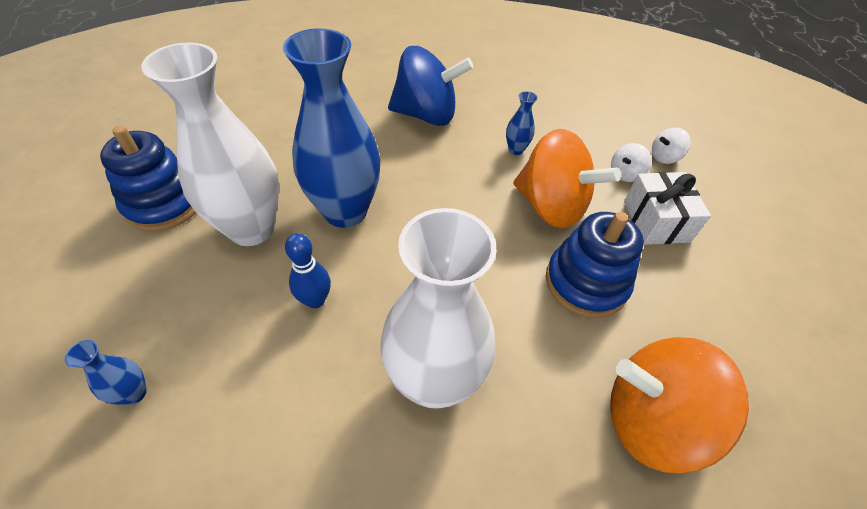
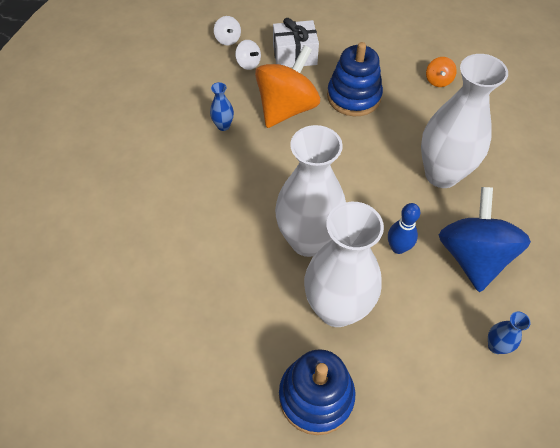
camera: 90 degrees left, 5 degrees up
blue vase [283,28,380,228] -> white vase [275,125,346,257]
blue spinning top [388,46,473,126] -> blue spinning top moved to [439,187,531,292]
orange spinning top [610,337,749,473] -> orange spinning top [426,57,457,87], size x0.44

